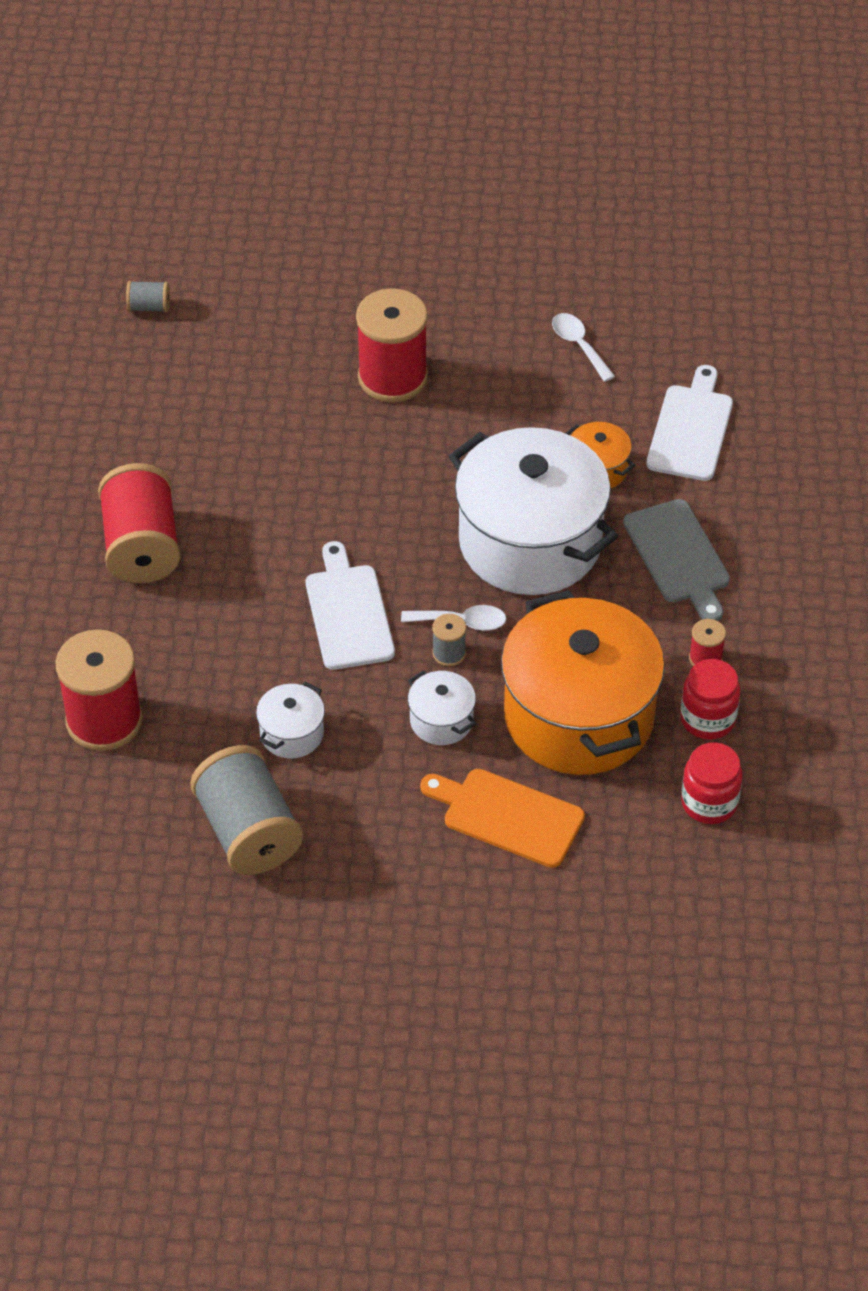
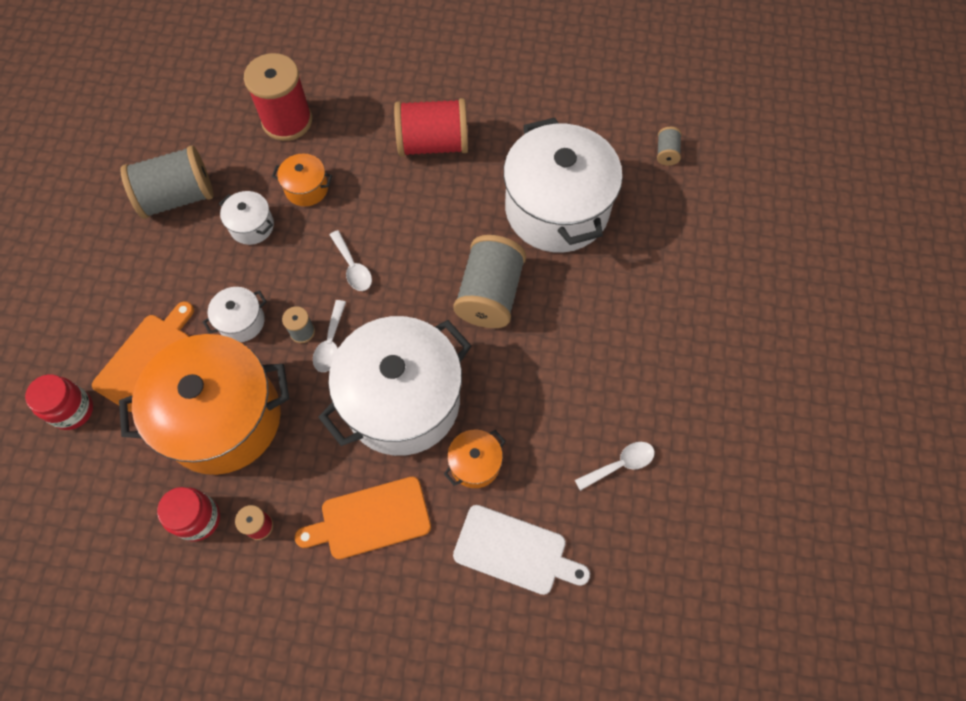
camera: 95 degrees right, 15 degrees up
white cutting board [306,541,395,670] -> white spoon [330,230,372,291]
red spool [356,288,428,402] -> none
grey cutting board [623,499,730,621] -> orange cutting board [295,477,431,559]
red jar [681,742,742,824] -> red jar moved to [25,374,93,430]
none -> orange pot [272,153,333,206]
none -> grey spool [453,235,526,328]
none -> white pot [503,118,623,253]

